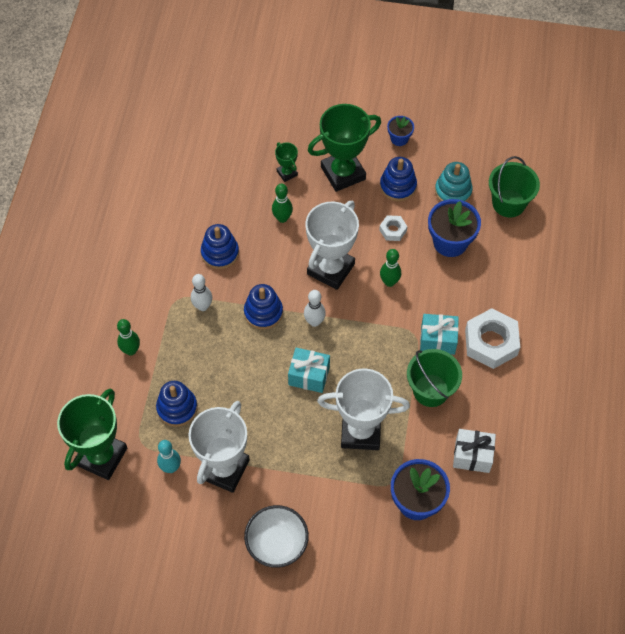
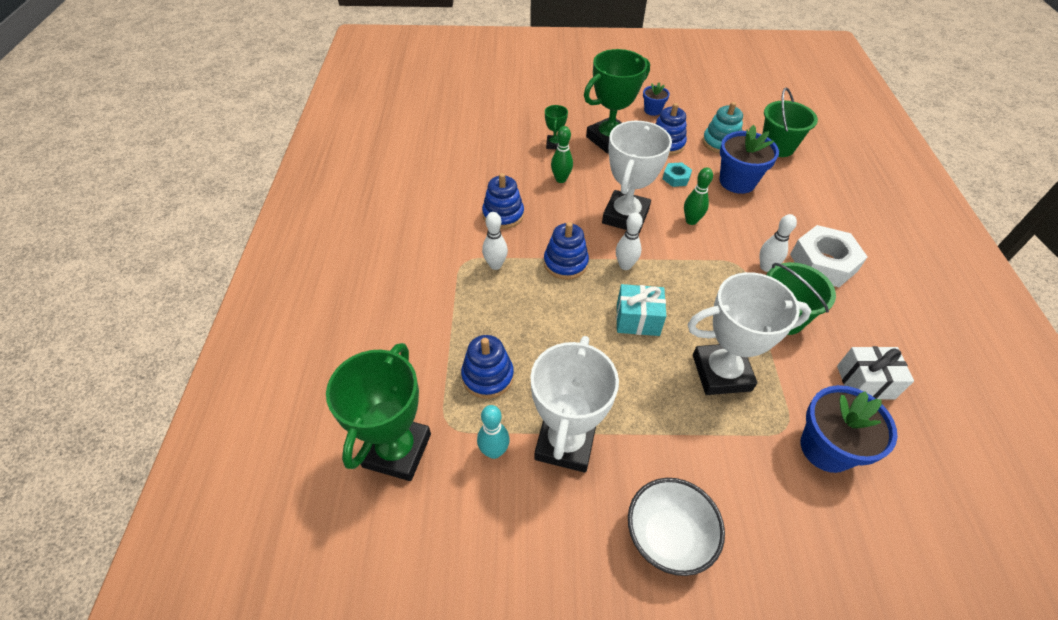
camera: 10 degrees left, 10 degrees down
green bowling pin [117,319,140,355] -> none
green trophy [275,142,298,182] -> green trophy turned 45 degrees clockwise [545,105,568,149]
white nut [379,215,407,241] -> turquoise nut [663,162,692,187]
turquoise gift [420,314,459,355] -> white bowling pin [760,214,797,272]

